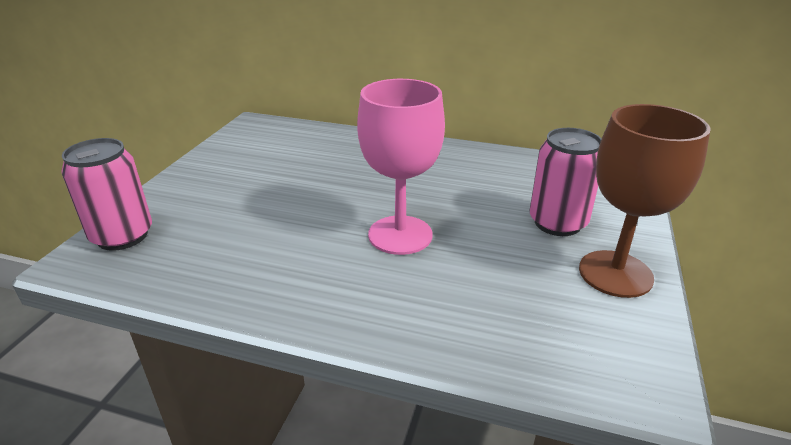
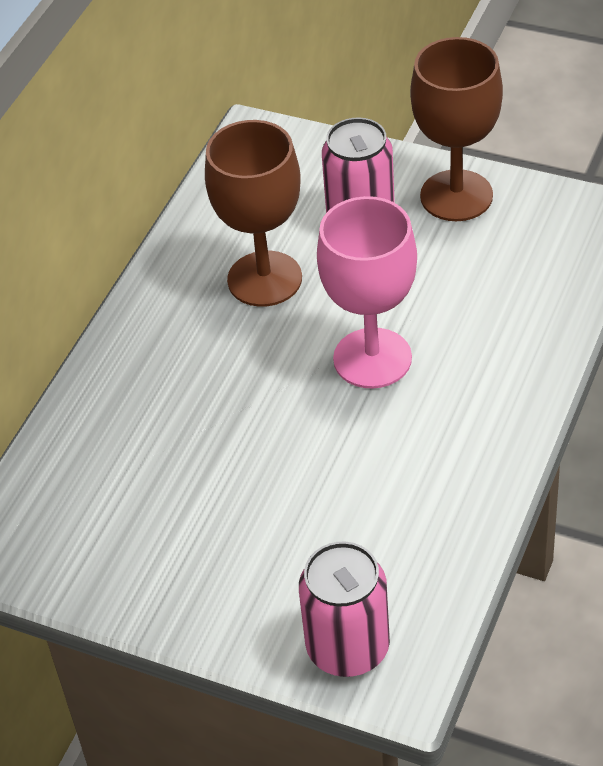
camera: 80 degrees left, 15 degrees up
none -> brown goblet [205,120,302,307]

